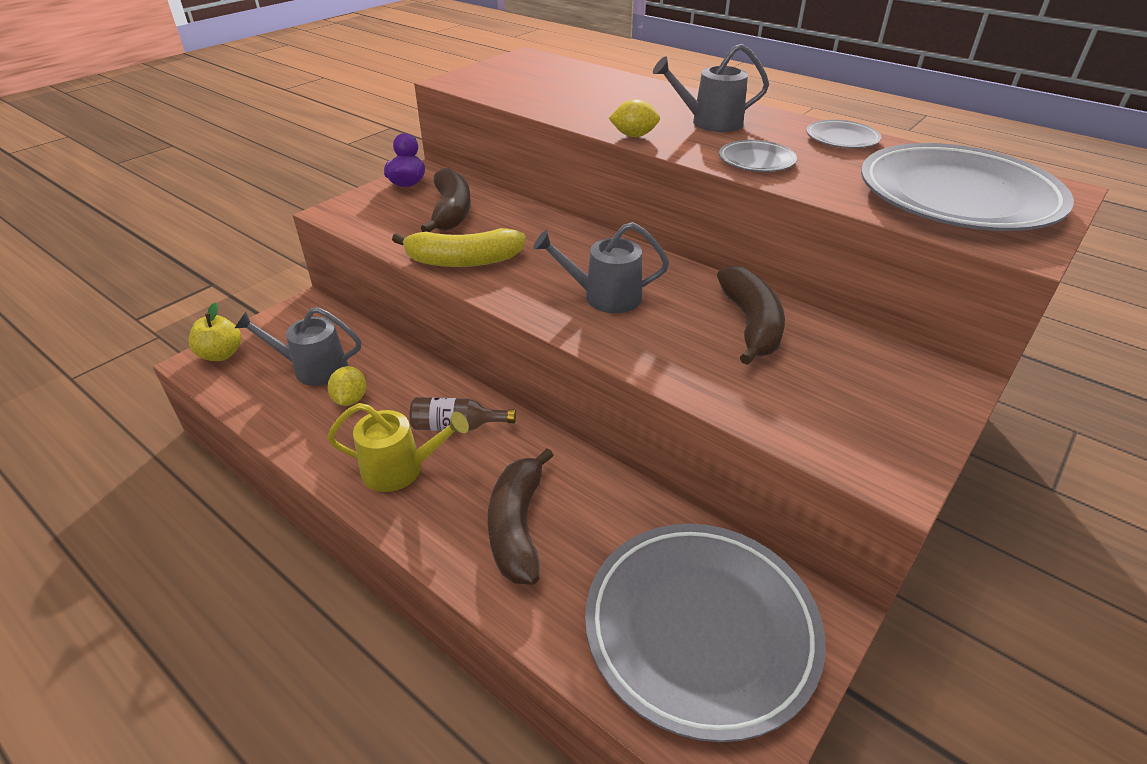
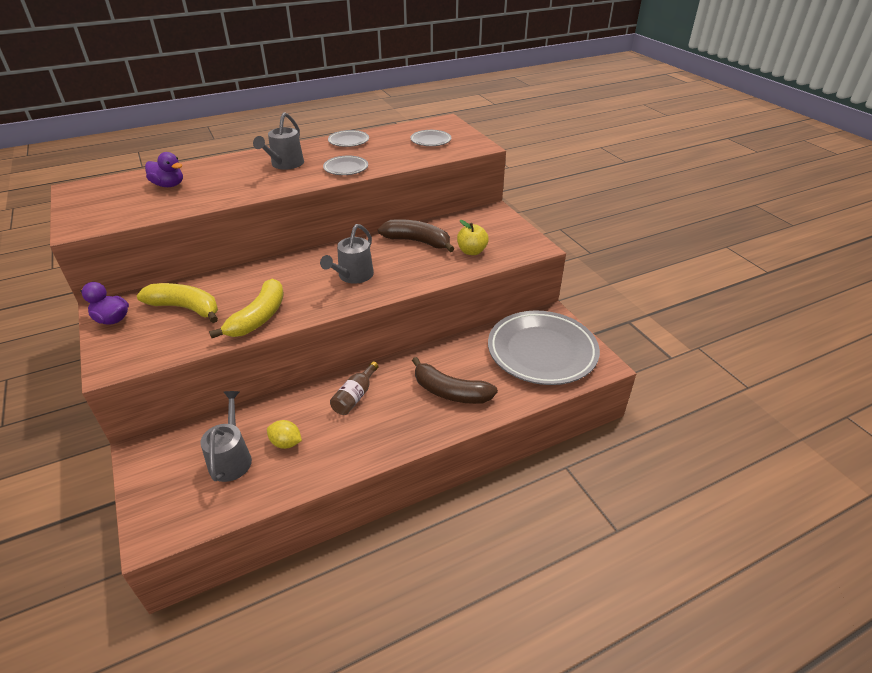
camera: 65 degrees left, 0 degrees up
yellow apple [189,302,241,361] -> yellow apple moved to [457,220,489,255]
grey watering can [235,307,361,386] -> grey watering can turned 150 degrees clockwise [200,391,252,482]
yellow watering can [327,403,469,492] -> none
brown banana [421,168,471,232] -> yellow banana [137,283,218,323]
yellow lemon [609,99,660,137] -> none
grey plate [861,143,1074,231] -> grey plate [410,130,451,146], size x0.43
none -> purple duck [145,152,183,187]

